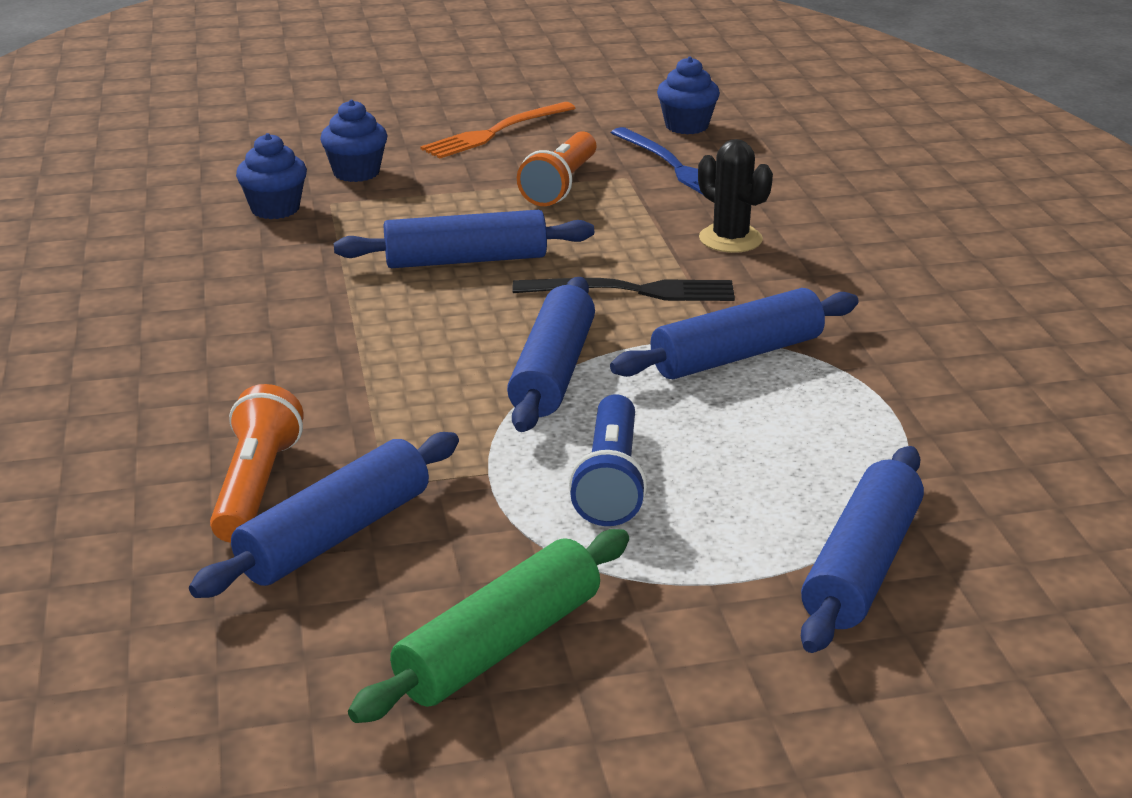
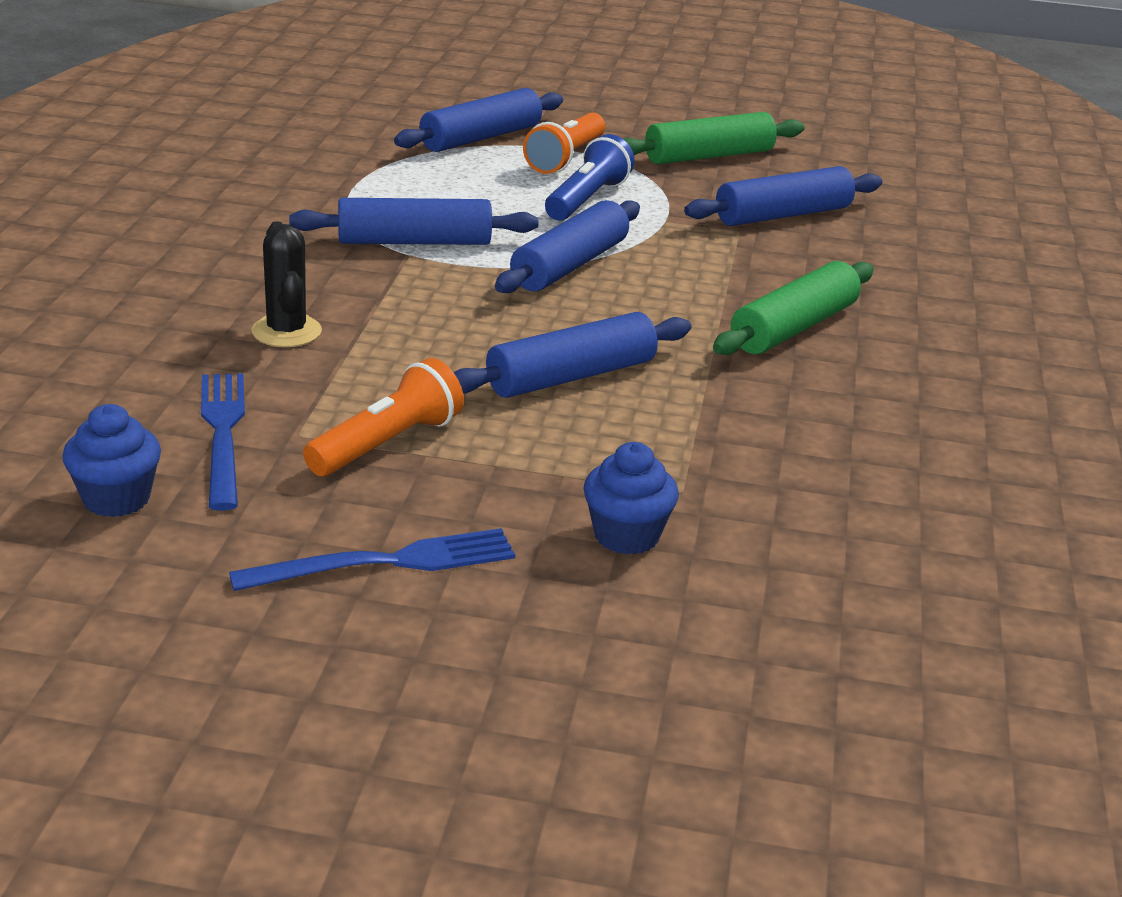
camera: 160 degrees left, 0 degrees up
orange flashlight [210,384,303,542] -> orange flashlight moved to [523,112,605,174]
blue cupcake [236,133,307,219] -> none
blue rolling pin [334,210,594,268] -> blue rolling pin turned 45 degrees counterclockwise [454,312,692,398]
orange fork [420,102,575,159] -> blue fork [229,528,515,591]
black fork [513,278,735,301] -> none
none -> green rolling pin [713,261,874,355]

